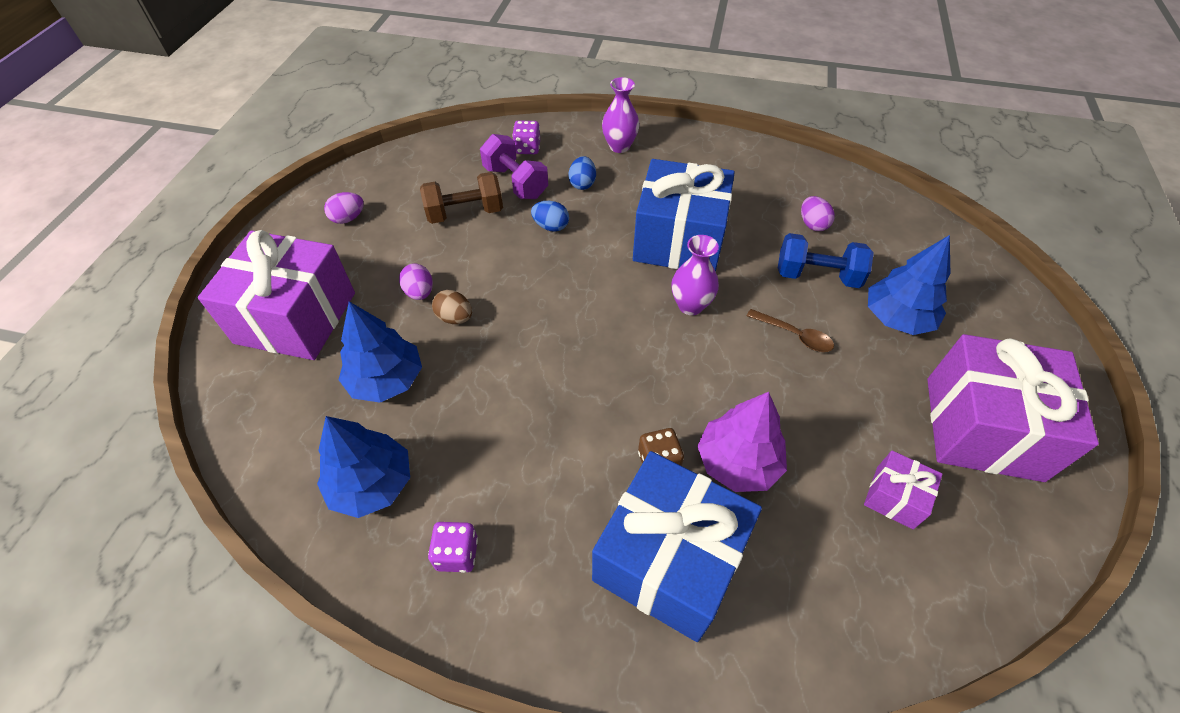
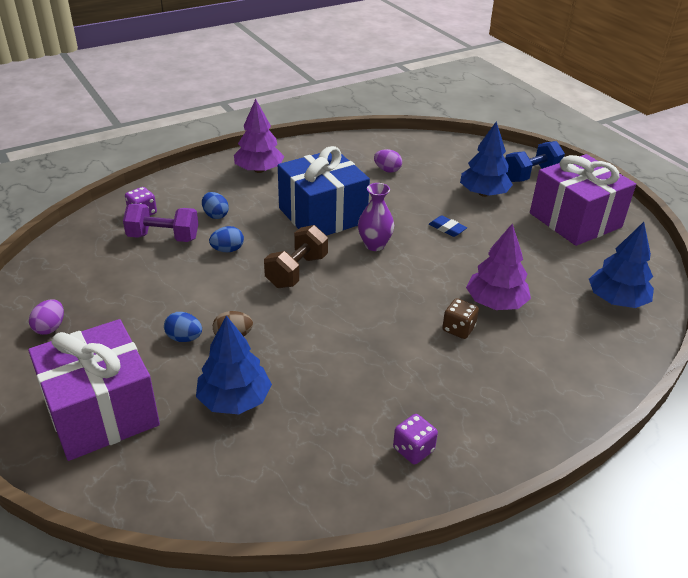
camera: 45 degrees left, 15 degrees down
blue tree [317,416,410,518] -> blue tree moved to [589,222,654,308]
purple egg [399,263,433,300] -> blue egg [164,312,202,342]
brown dumbbell [420,172,503,224] -> brown dumbbell moved to [264,225,328,288]
blue gift [592,451,762,642] -> none
purple vase [602,77,639,153] -> none
brown spoon [747,309,834,352] -> blue eraser [429,215,467,237]
blue dumbbell [778,233,874,288] -> blue dumbbell moved to [505,141,565,182]
purple gift [864,450,943,529] -> none
none -> purple tree [234,99,285,173]

